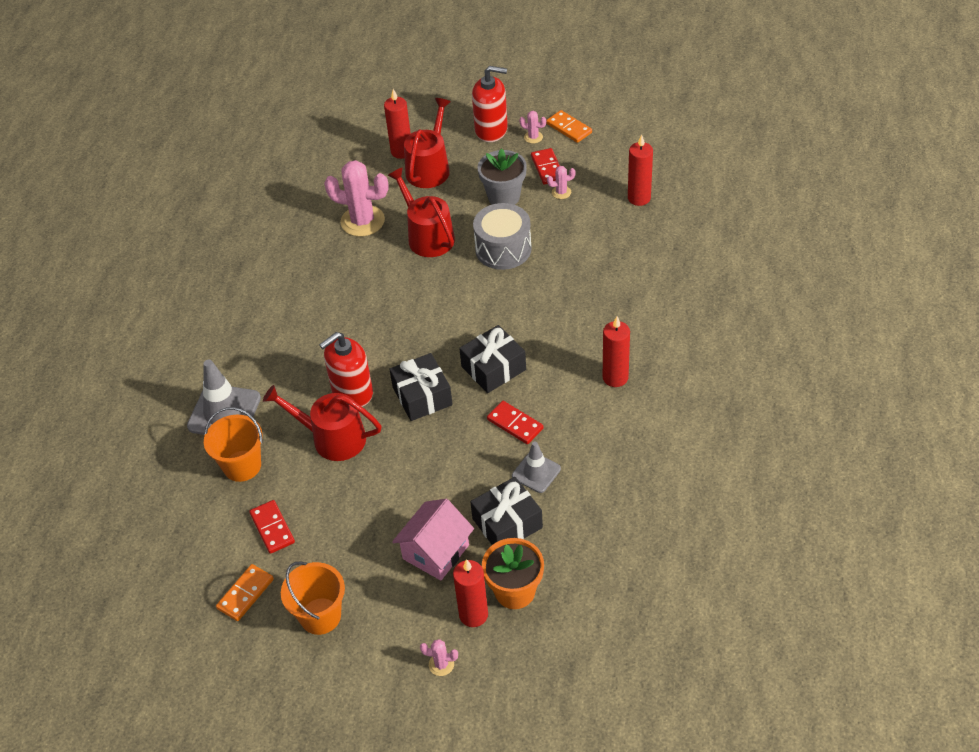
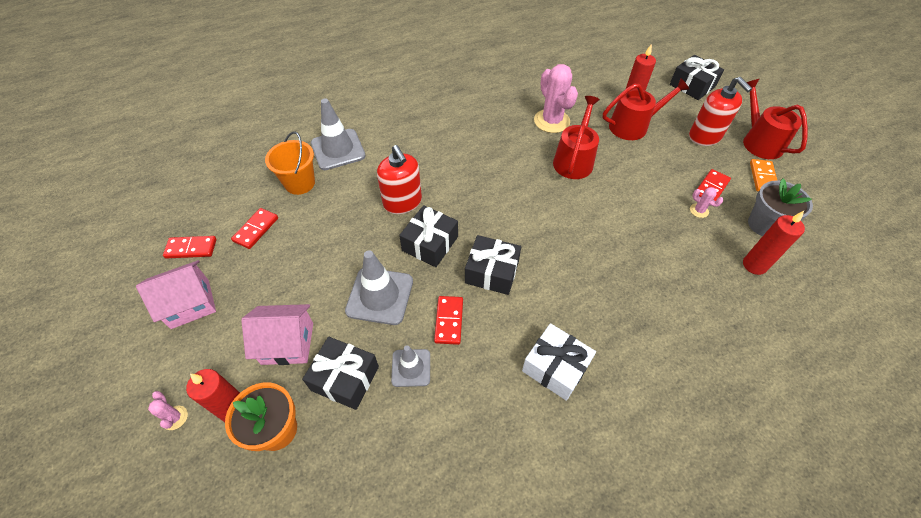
camera: 50 degrees right, 5 degrees up
orange domino [216,564,274,621] -> red domino [163,236,217,258]
red watering can [263,385,382,461] -> red watering can moved to [743,79,808,159]
orange bucket [281,562,345,635] -> pink house [136,260,216,329]
red soap dispenser [319,332,373,407] -> red soap dispenser turned 135 degrees counterclockwise [377,145,422,214]
grey drum [473,203,532,270] -> none
grey flower pot [478,148,527,205] -> grey flower pot moved to [748,179,813,236]
pink cactus [519,111,546,144] -> none
red candle [603,316,630,387] -> white gift [522,323,596,401]
none -> grey traffic cone [345,250,413,325]
none -> black gift [670,55,724,100]

